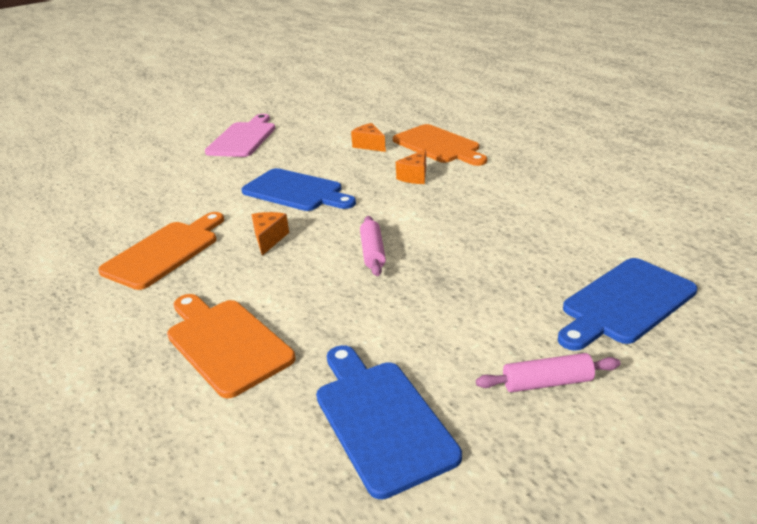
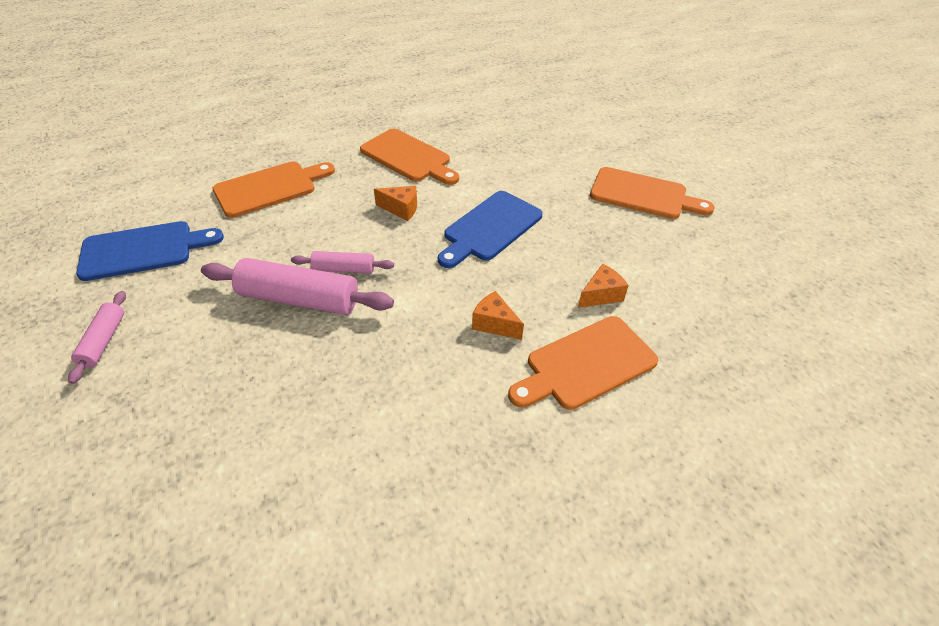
camera: 95 degrees right, 15 degrees up
pink cutting board [205,114,275,157] -> orange cutting board [590,167,715,219]
blue cutting board [558,258,698,351] -> none
none -> pink rolling pin [201,258,394,315]

